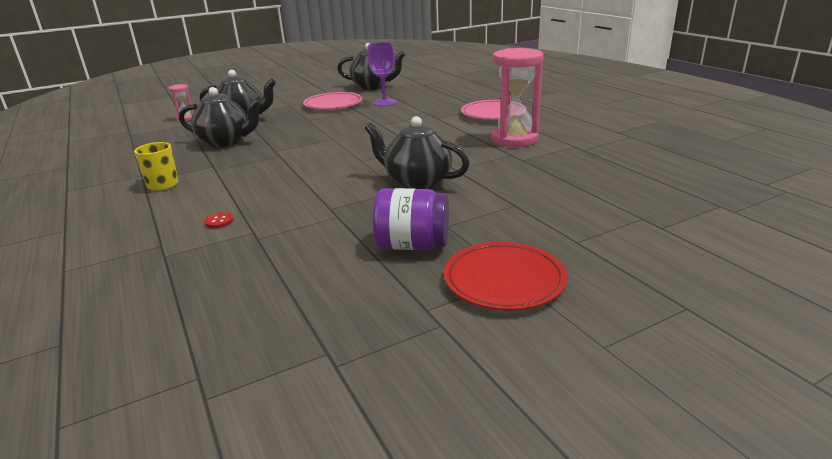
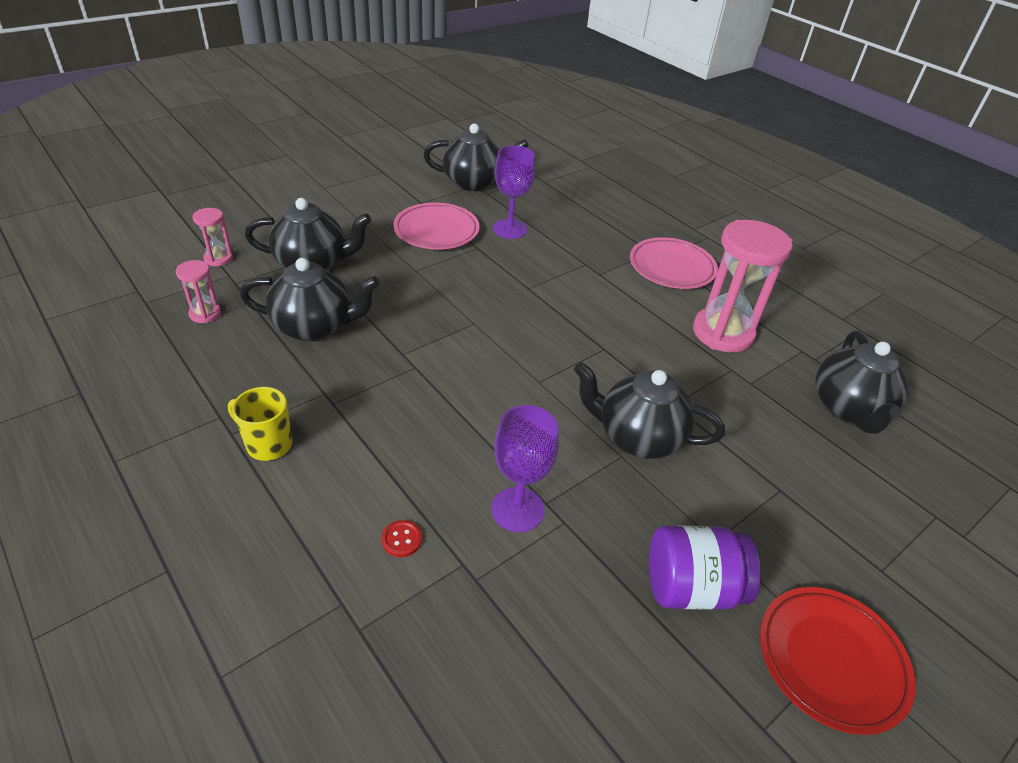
camera: 15 degrees left, 15 degrees up
none -> pink hourglass [176,260,221,323]
none -> purple goblet [491,405,559,532]
none -> black teapot [815,331,909,434]

